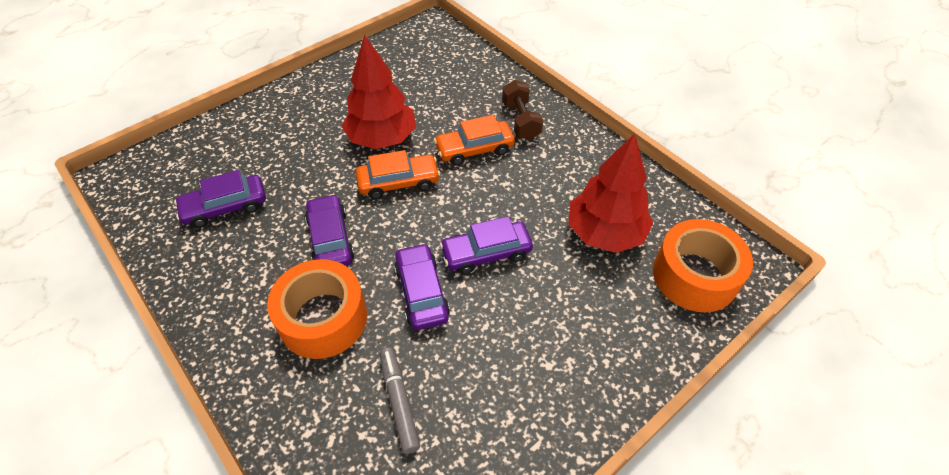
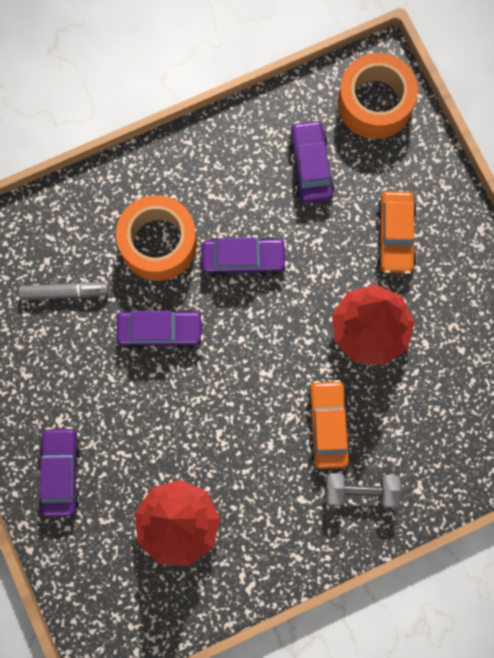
camera: 105 degrees right, 25 degrees up
orange car [356,150,440,199] -> orange car moved to [377,191,417,274]
purple car [440,216,533,274] -> purple car moved to [38,427,81,517]
brown dumbbell [502,80,543,140] -> grey dumbbell [325,473,401,508]
orange tape [653,219,753,312] -> orange tape moved to [338,53,418,139]

